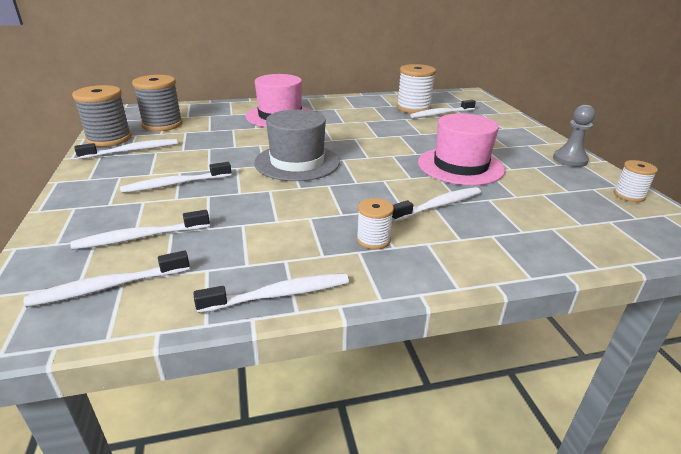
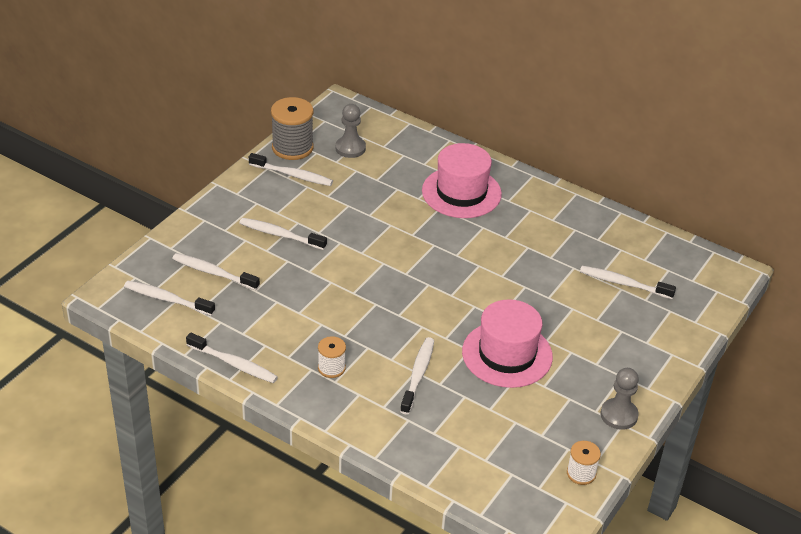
camera: 45 degrees right, 10 degrees up
grey spool [132,75,183,131] -> grey pawn [335,104,366,158]
grey hat [254,109,340,181] -> none
white toothbrush [392,187,481,222] -> white toothbrush turned 90 degrees counterclockwise [400,337,434,415]
white spool [397,64,436,114] -> none

